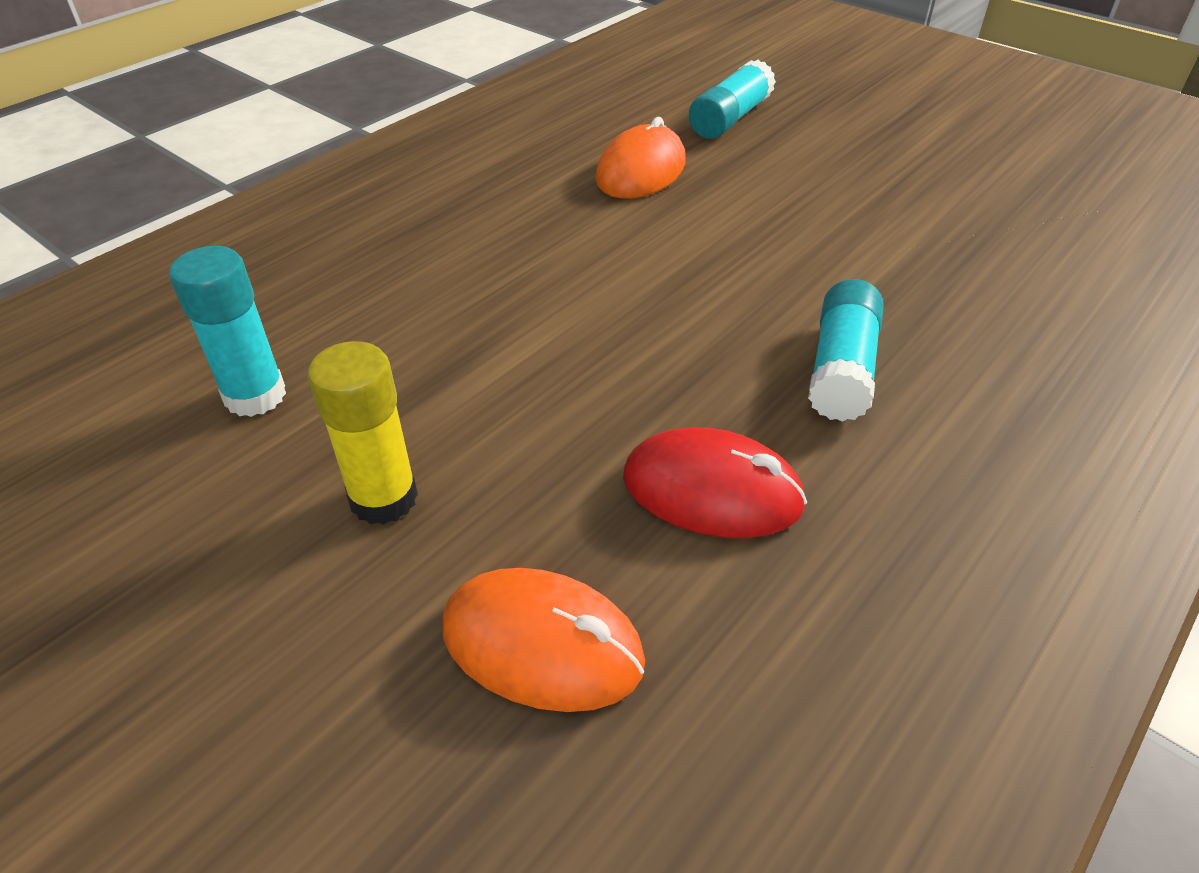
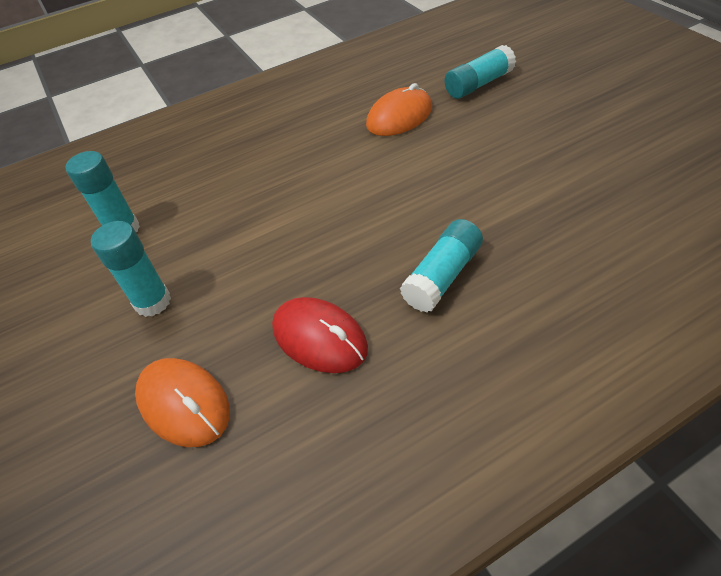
camera: 25 degrees right, 5 degrees up
yellow glue stick [308,341,418,525] -> turquoise glue stick [91,221,171,317]

